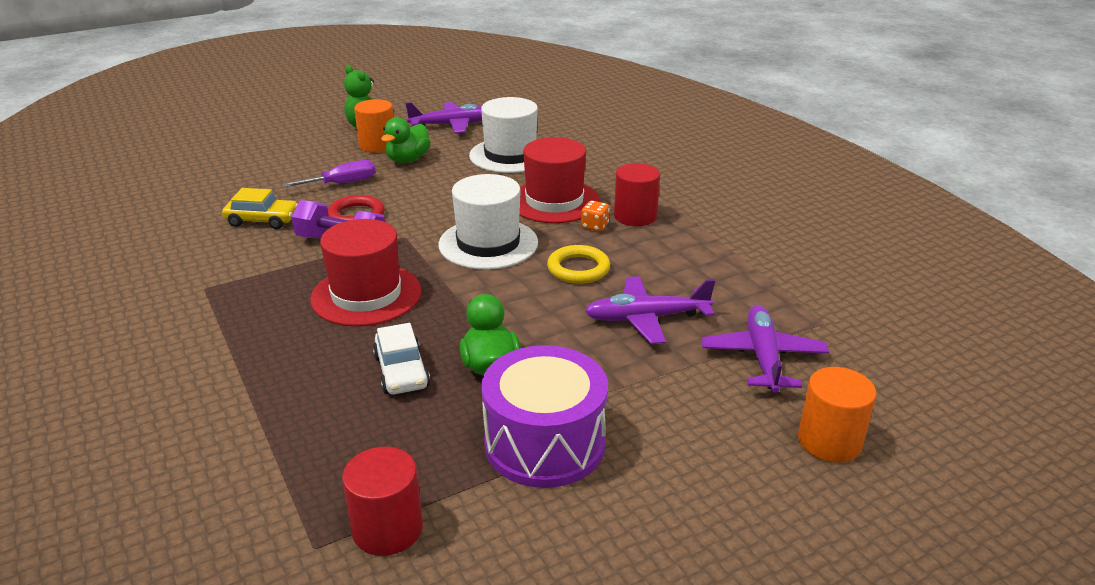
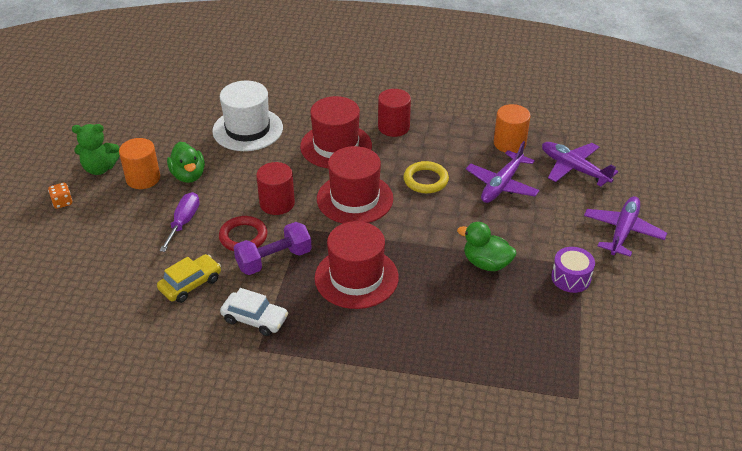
camera: 50 degrees left, 10 degrees up
red cylinder [342,447,423,556] -> red cylinder moved to [256,162,295,215]
white car [373,323,430,394] -> white car moved to [220,288,288,336]
purple plane [405,102,482,133] -> purple plane moved to [584,196,667,257]
white hat [438,174,538,270] -> red hat [317,146,393,223]
purple drum [481,345,608,488] -> purple drum [551,247,595,293], size x0.53
orange dice [581,201,610,231] -> orange dice moved to [48,183,73,209]
orange cylinder [798,367,877,463] -> orange cylinder moved to [494,104,530,153]

